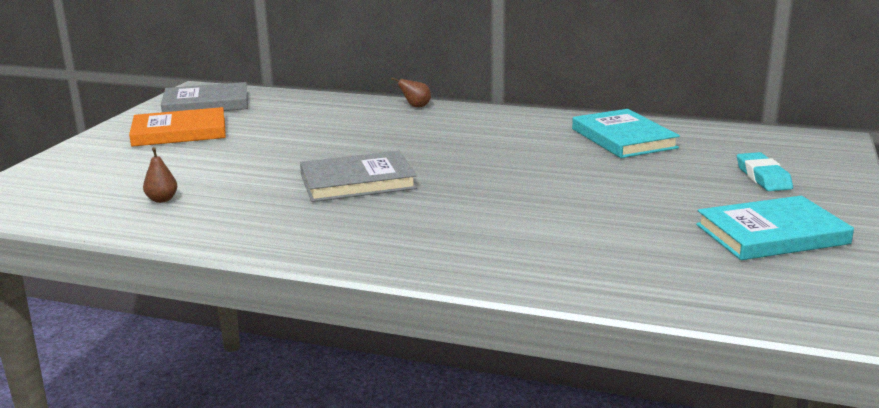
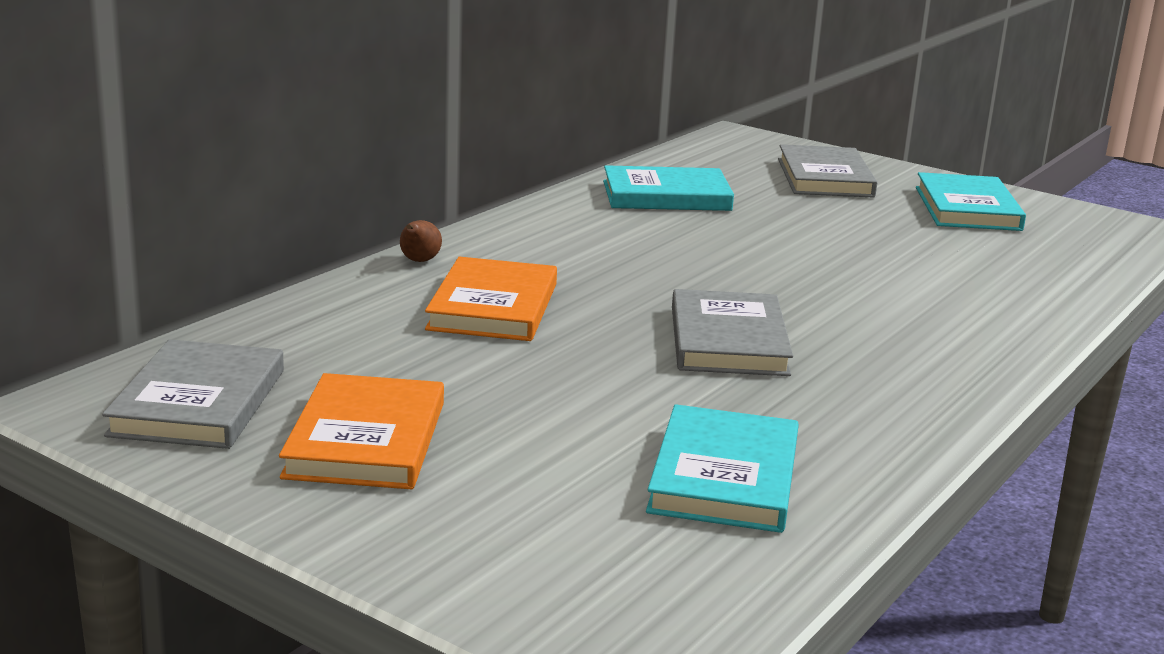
camera: 75 degrees left, 0 degrees up
brown pear [143,147,177,203] -> turquoise book [646,404,799,533]
turquoise eraser [737,152,793,191] -> grey book [778,144,877,198]
none -> orange book [425,257,557,341]

